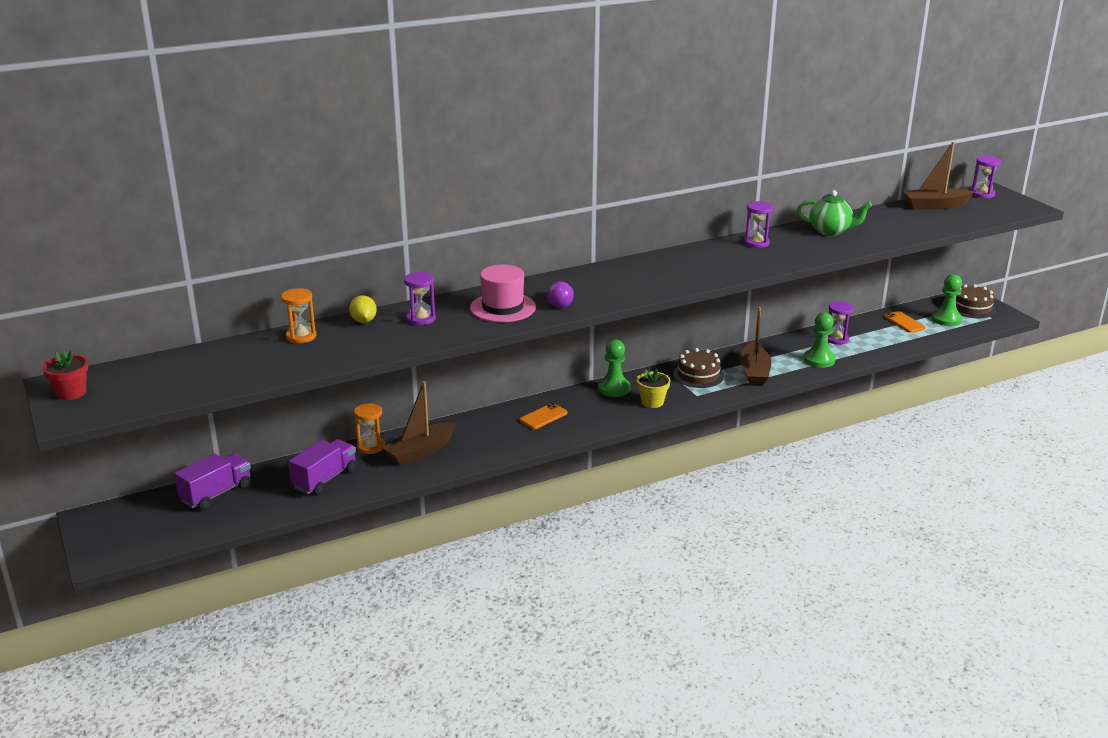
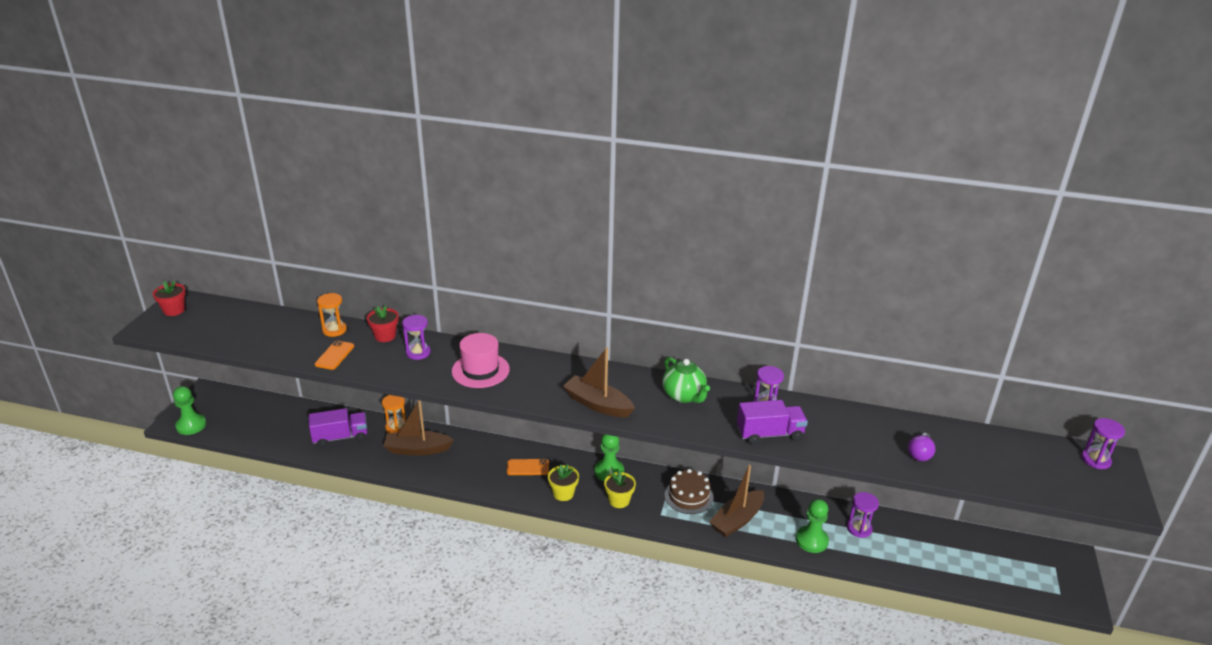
camera: 40 degrees right, 5 degrees up
purple truck [174,454,251,510] -> purple truck moved to [737,400,808,445]
yellow lemon [349,295,377,323] -> red flower pot [367,305,399,342]
purple light bulb [547,282,574,308] -> purple light bulb moved to [908,433,935,461]
green teapot [797,190,872,236] -> green teapot moved to [662,357,710,403]
orange phone [884,311,925,333] -> orange phone moved to [315,340,354,370]
brown boat [903,142,974,210] -> brown boat moved to [563,348,635,417]
green pawn [932,274,962,326] -> green pawn moved to [173,386,206,435]
brown cake [956,284,996,318] -> none
none -> yellow flower pot [548,464,579,501]

